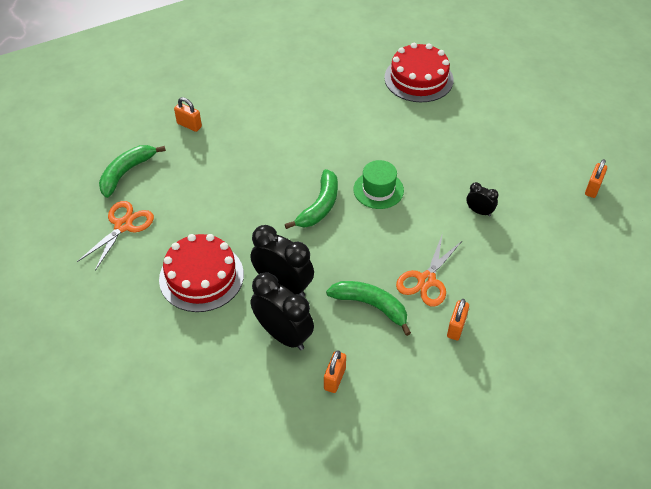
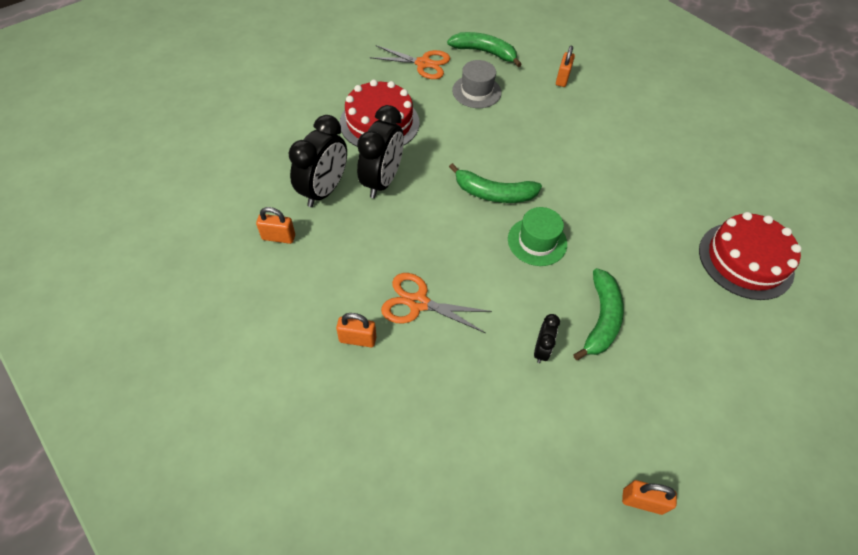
camera: 75 degrees right, 5 degrees up
green banana [326,281,411,336] -> green banana moved to [573,268,624,360]
none -> grey hat [452,60,501,108]

